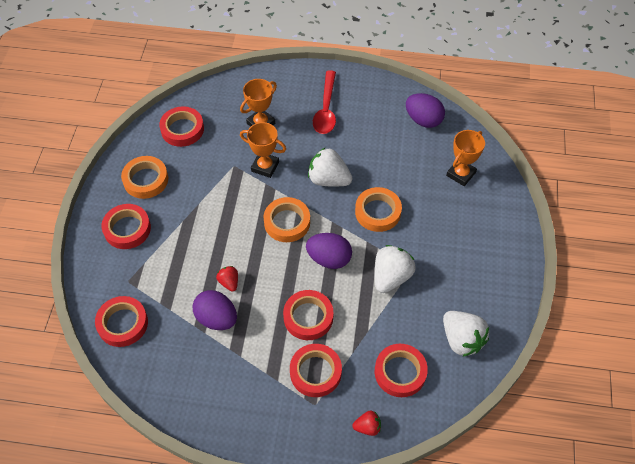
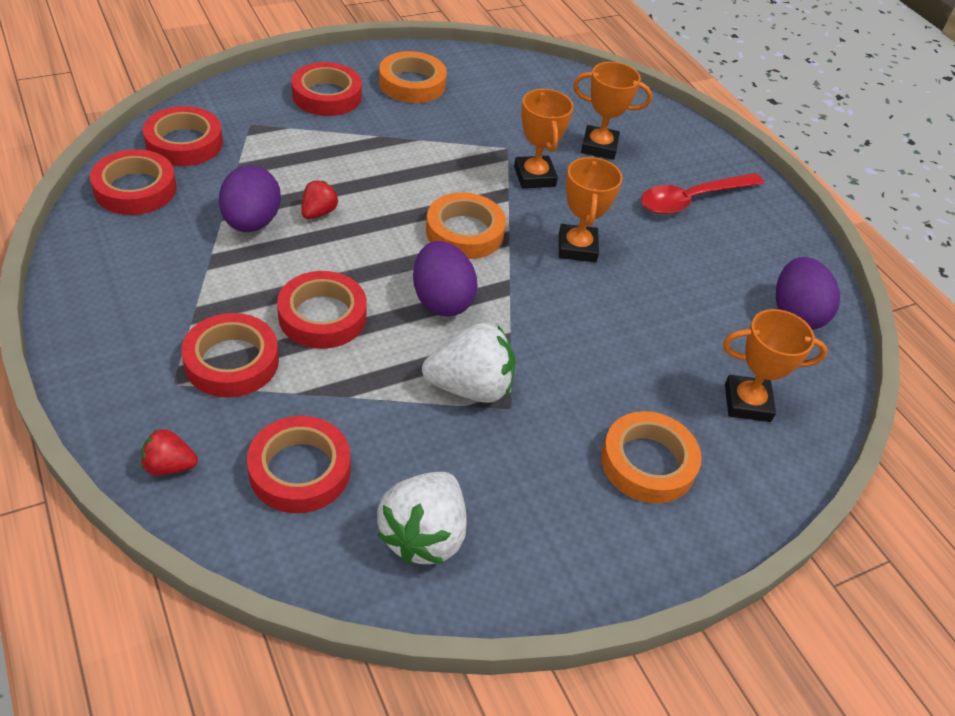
camera: 50 degrees right, 10 degrees down
red tape [159,106,204,147] -> red tape moved to [90,149,177,215]
white strawberry [308,148,353,187] -> orange trophy [559,157,623,262]
red strawberry [352,411,381,436] -> red strawberry turned 135 degrees clockwise [141,429,198,475]
orange tape [355,187,402,232] -> orange tape moved to [601,411,701,504]

